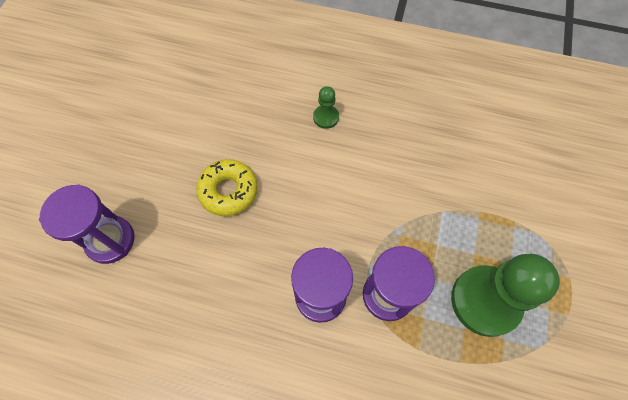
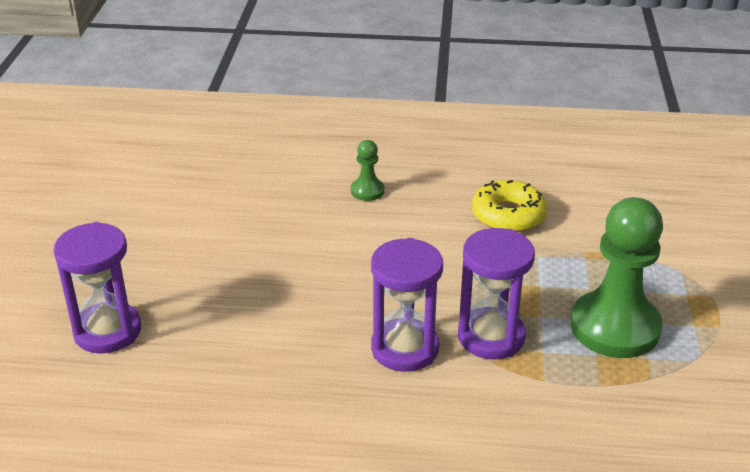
camera: 10 degrees left, 30 degrees down
yellow donut [196,159,258,216] -> yellow donut moved to [472,180,547,232]

